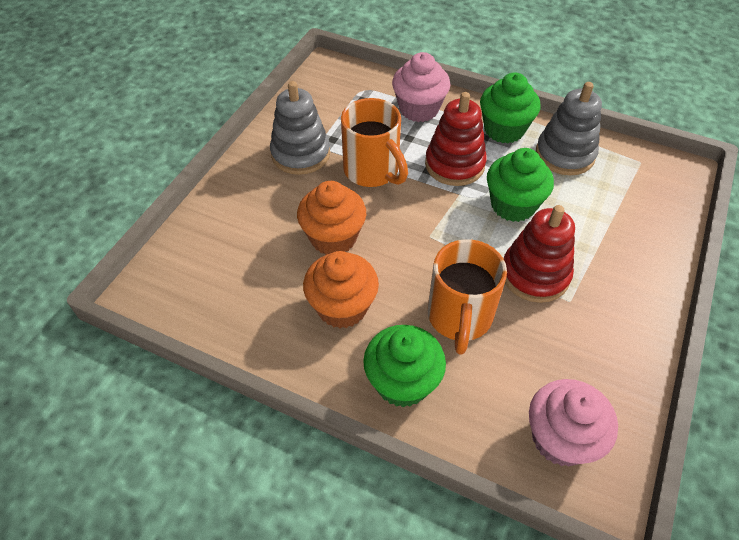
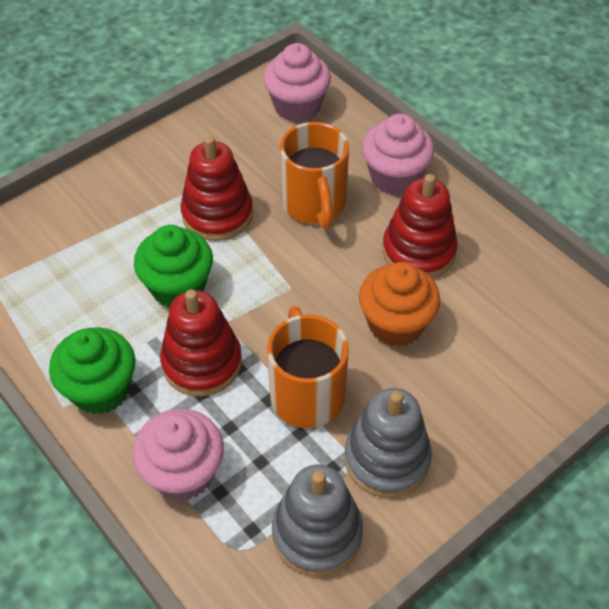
camera: 155 degrees left, 0 degrees up
orange cupcake [303,251,379,328] -> red stacking toy [382,174,458,278]
green cupcake [363,325,446,408] -> pink cupcake [362,114,434,195]
orange mug [428,239,507,355] -> orange mug turned 135 degrees clockwise [280,122,349,229]
grey stacking toy [536,82,602,175] -> grey stacking toy moved to [272,465,363,577]

